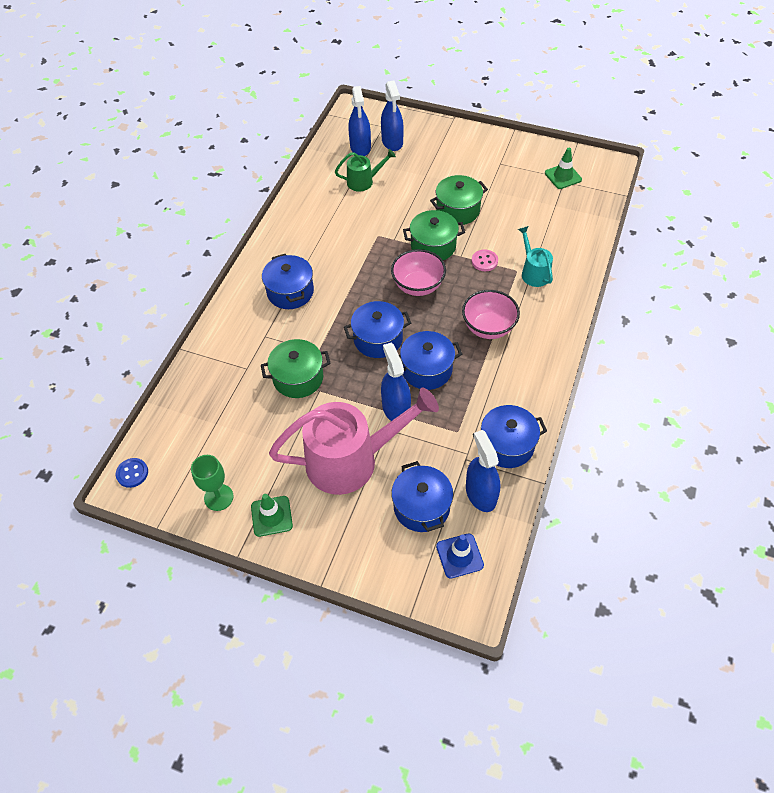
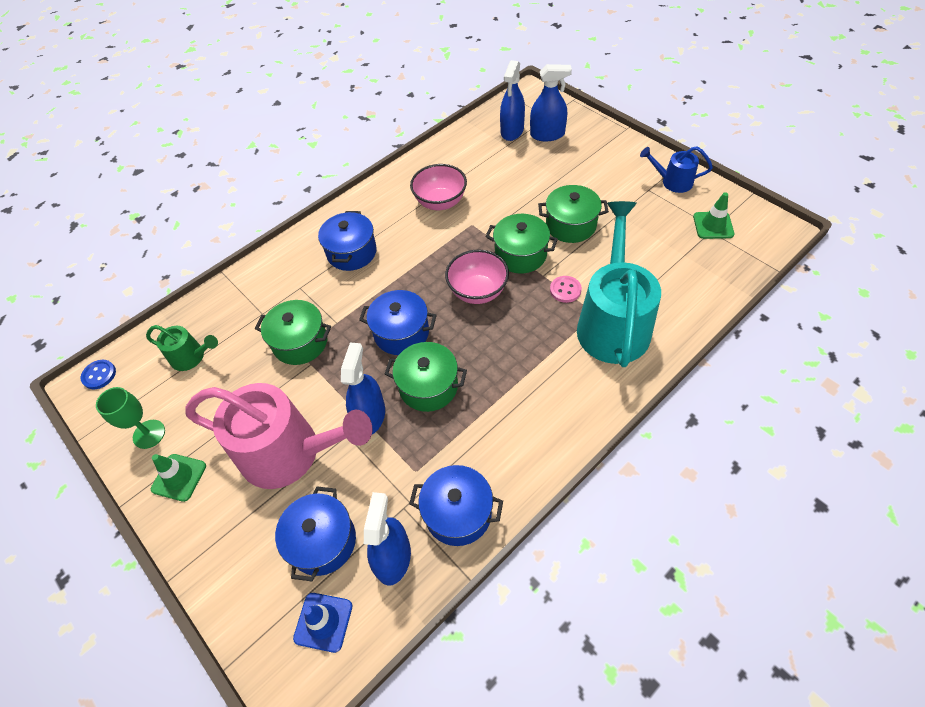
camera: 30 degrees right, 0 degrees up
green watering can [335,149,396,192] -> green watering can moved to [146,325,218,371]
blue spray bottle [381,80,404,151] -> blue spray bottle turned 105 degrees counterclockwise [530,64,572,141]
blue pot [399,331,462,390] -> green pot [385,342,467,412]
pink bowl [462,290,520,339] -> pink bowl moved to [410,164,467,210]
turquoise watering can [518,226,553,287] -> turquoise watering can [577,201,661,367], size x2.09
none -> blue watering can [640,146,713,193]

